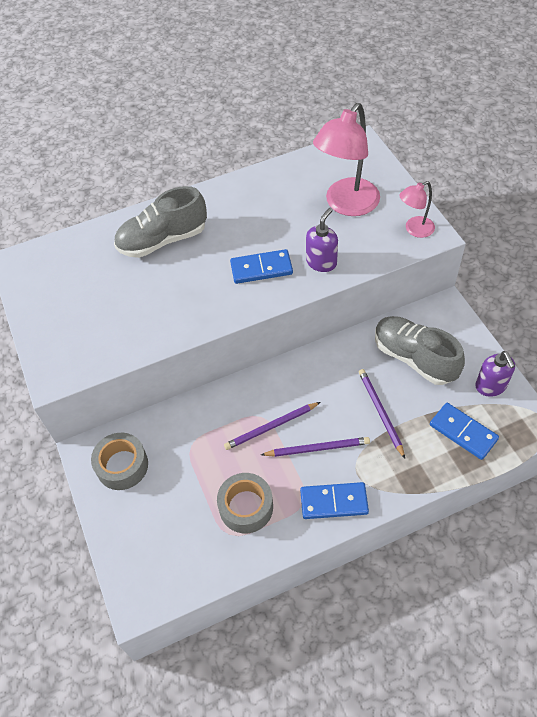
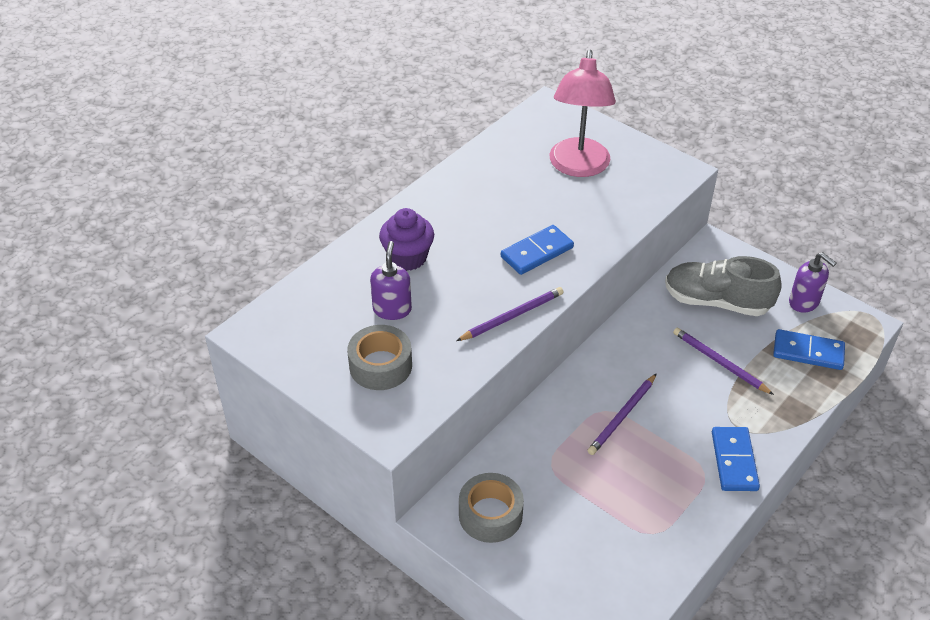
camera: 30 degrees left, 10 degrees down
grey shoe [114,186,207,258] -> purple cupcake [379,208,434,271]
grey tape [217,473,273,533] -> grey tape moved to [347,325,412,390]
purple pencil [261,437,370,457] -> purple pencil moved to [457,287,564,341]
blue domino [300,482,369,519] -> blue domino turned 60 degrees counterclockwise [712,427,760,491]
purple soap dispenser [306,208,338,272] -> purple soap dispenser moved to [370,241,412,320]
pink lamp [399,181,435,238] -> none

